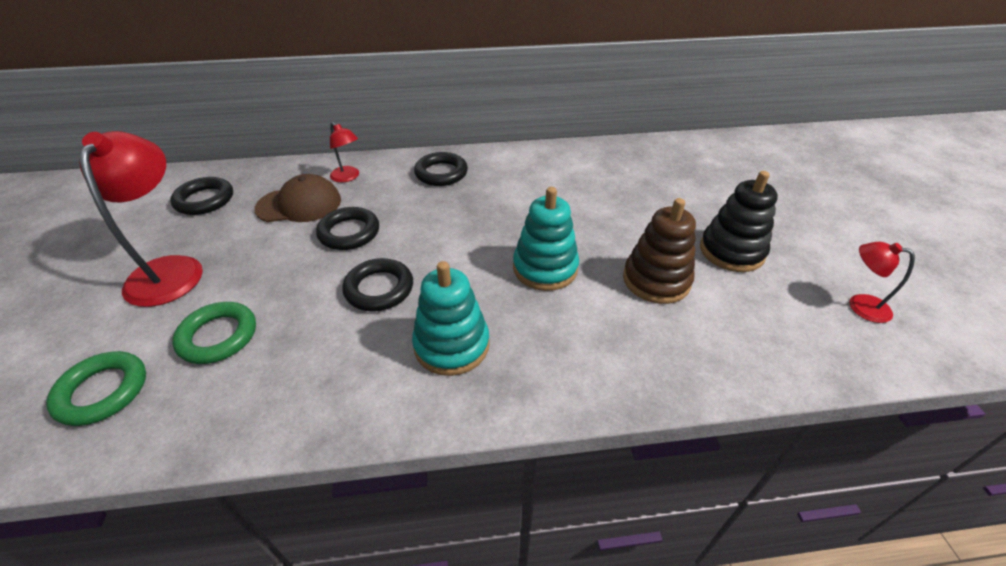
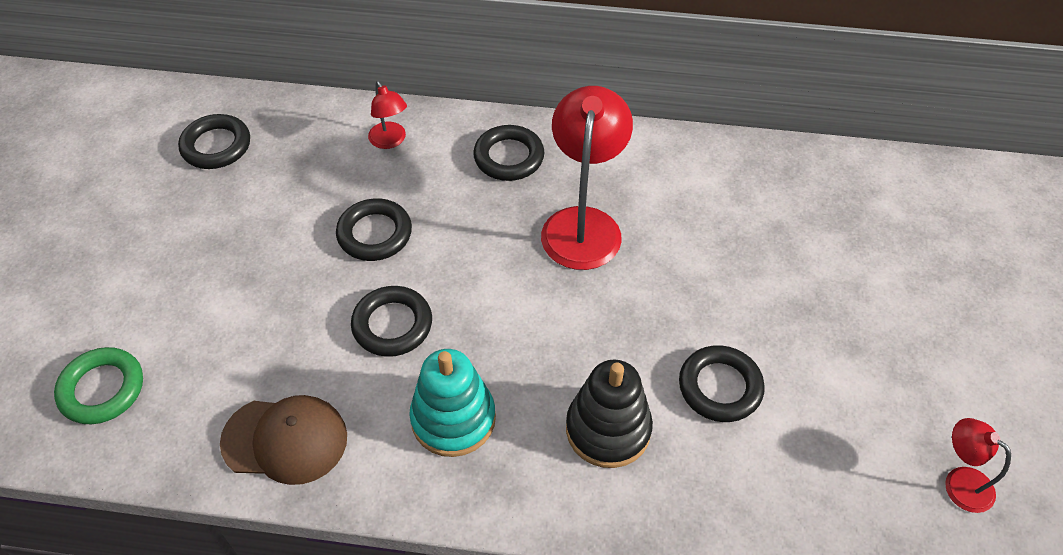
camera: 15 degrees right, 10 degrees up
red lamp [79,131,203,307] -> red lamp moved to [541,86,633,270]
green ring [172,302,256,364] -> none
brown cap [254,174,341,222] -> brown cap moved to [220,395,347,485]
turquoise stacking toy [513,187,579,291] -> none
brown stacking toy [623,198,696,304] -> black ring [679,345,765,422]
black stacking toy [700,171,778,272] -> black stacking toy moved to [566,359,653,468]

